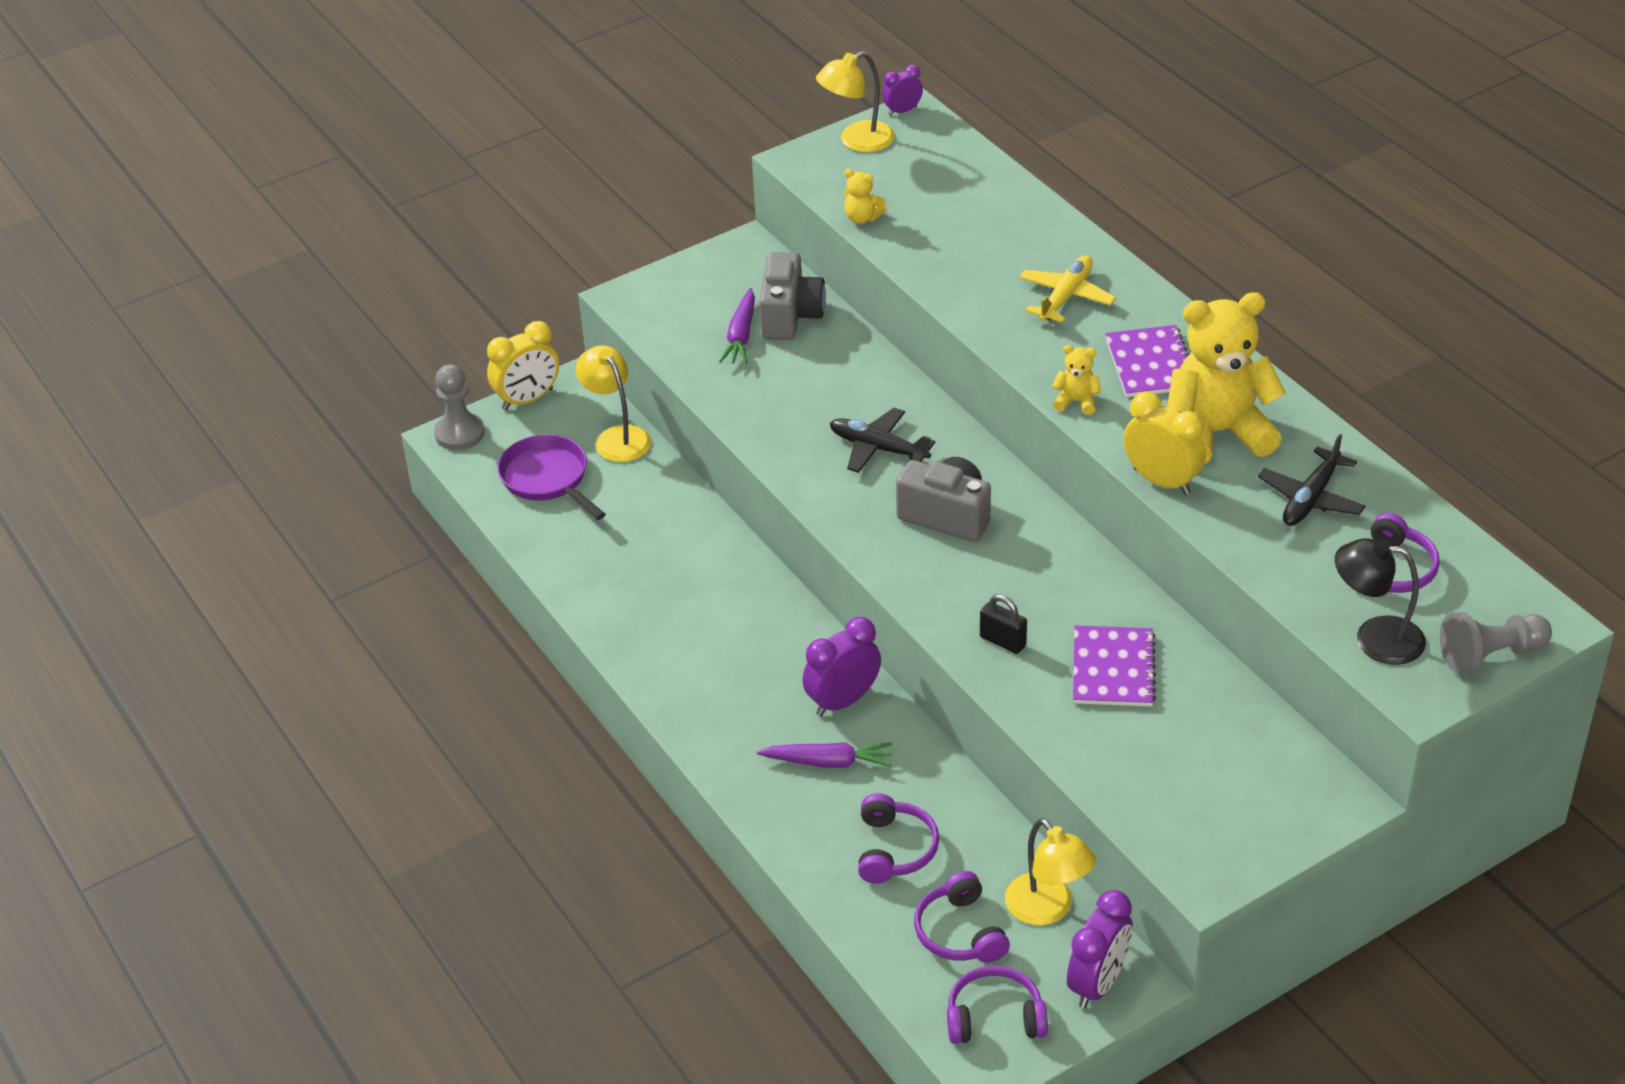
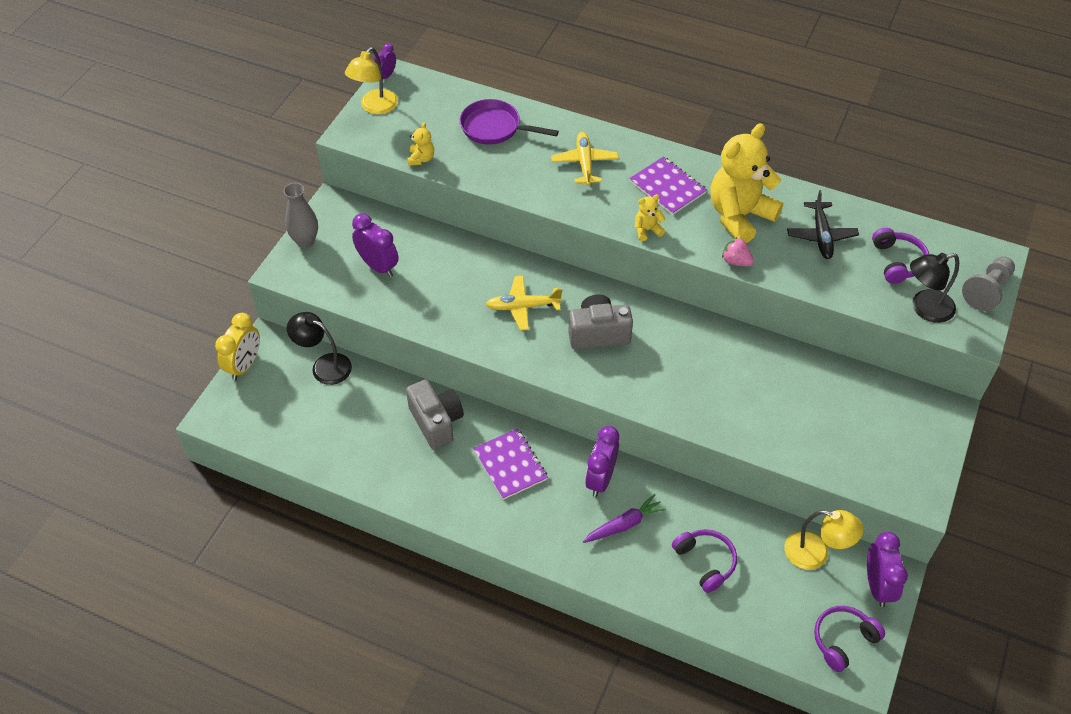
camera: 35 degrees left, 10 degrees up
grey pawn [434,364,485,450] -> none
purple pan [497,435,606,520] -> purple pan moved to [460,99,559,145]
yellow lamp [576,345,651,462] -> black lamp [287,312,352,385]
purple carrot [719,288,755,364] -> purple clock [352,213,399,277]
grey camera [759,252,826,340] -> grey camera moved to [406,380,464,449]
black plane [830,408,935,473] -> yellow plane [486,276,563,330]
yellow teddy bear [843,169,887,224] -> yellow teddy bear turned 75 degrees counterclockwise [407,122,434,166]
purple headphones [914,871,1010,963] -> none
black padlock [980,594,1027,654] -> none
purple notebook [1073,625,1156,707] -> purple notebook moved to [473,428,548,500]
yellow clock [1123,392,1206,495] -> pink strawberry [722,237,754,266]
none -> grey vase [283,183,318,248]

